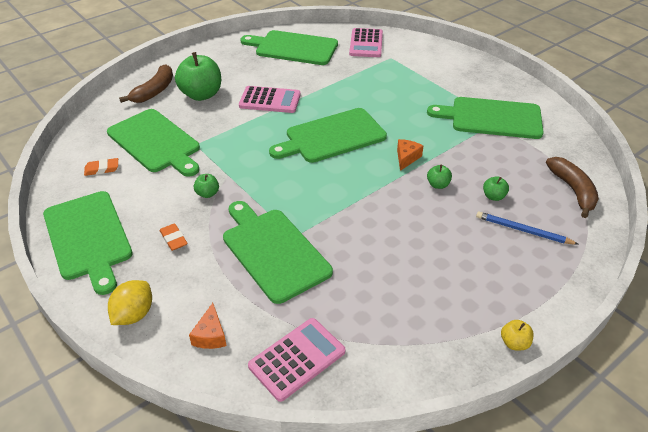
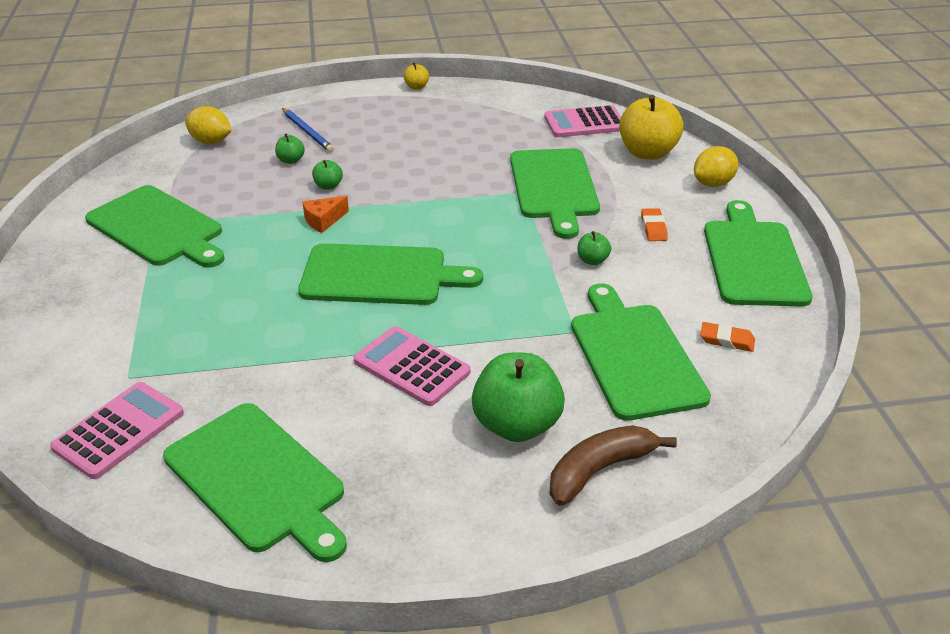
camera: 150 degrees left, 5 degrees down
orange cheese [189,303,227,349] -> yellow apple [619,95,684,160]
brown banana [546,157,599,218] -> yellow lemon [185,106,232,144]

